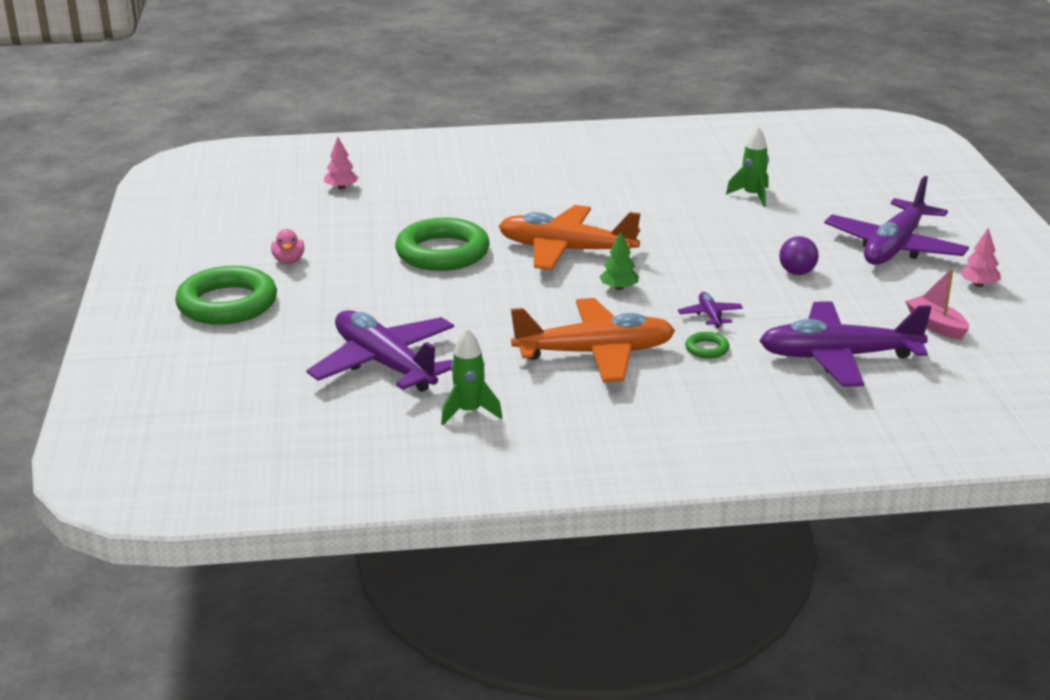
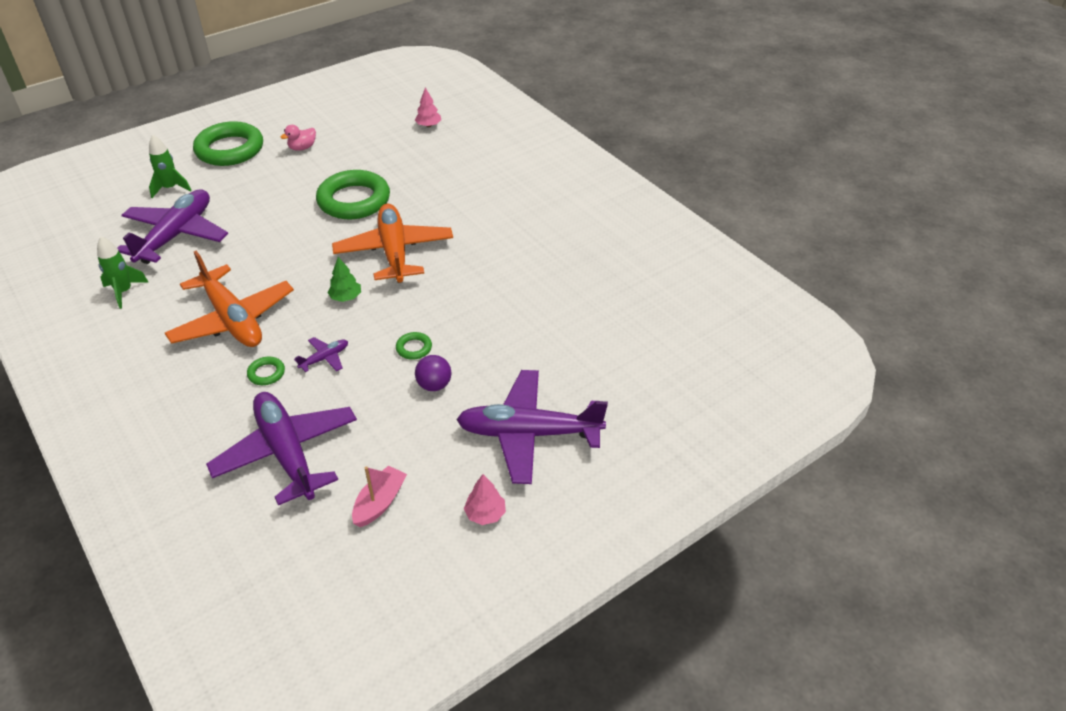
camera: 60 degrees right, 15 degrees up
green rocket [726,126,769,207] -> green rocket moved to [149,135,192,198]
none -> green ring [396,332,432,360]

